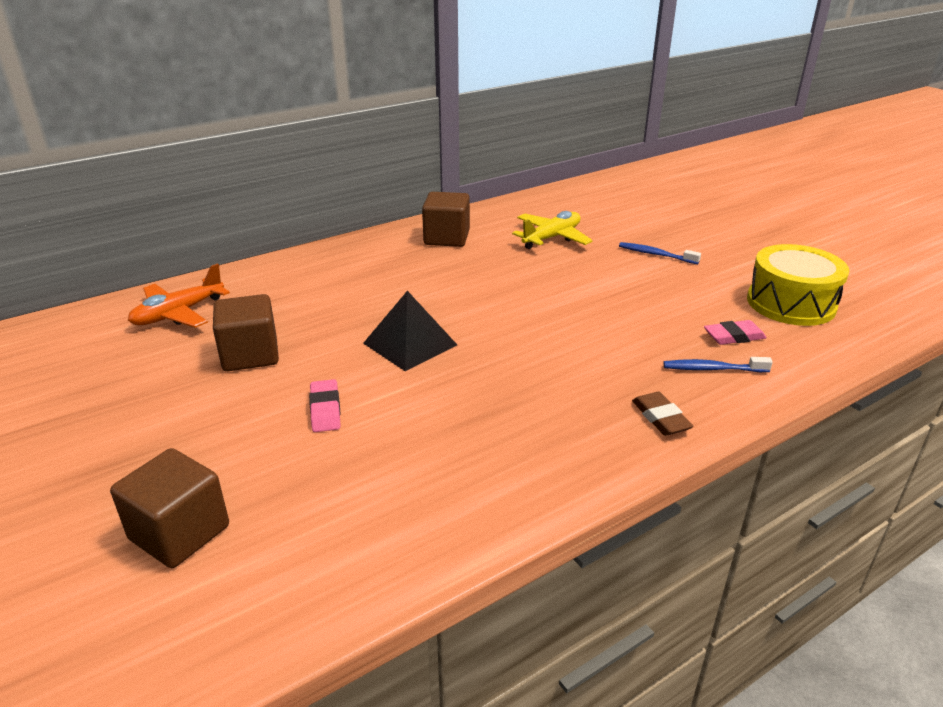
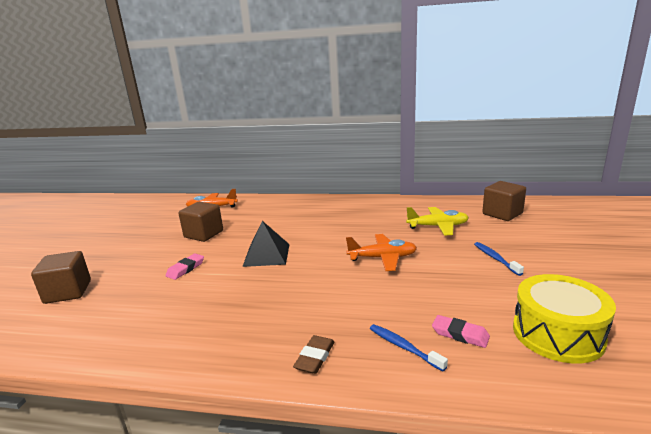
camera: 45 degrees right, 10 degrees down
brown cube [422,192,470,247] -> brown cube moved to [482,181,526,221]
none -> orange plane [346,234,417,271]

